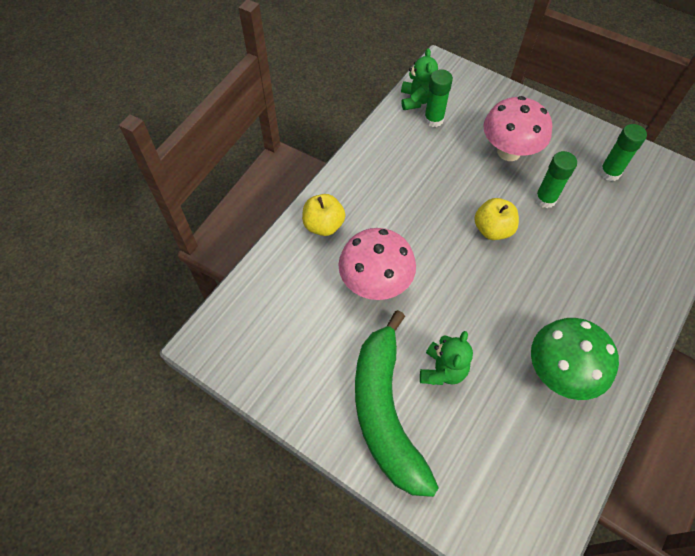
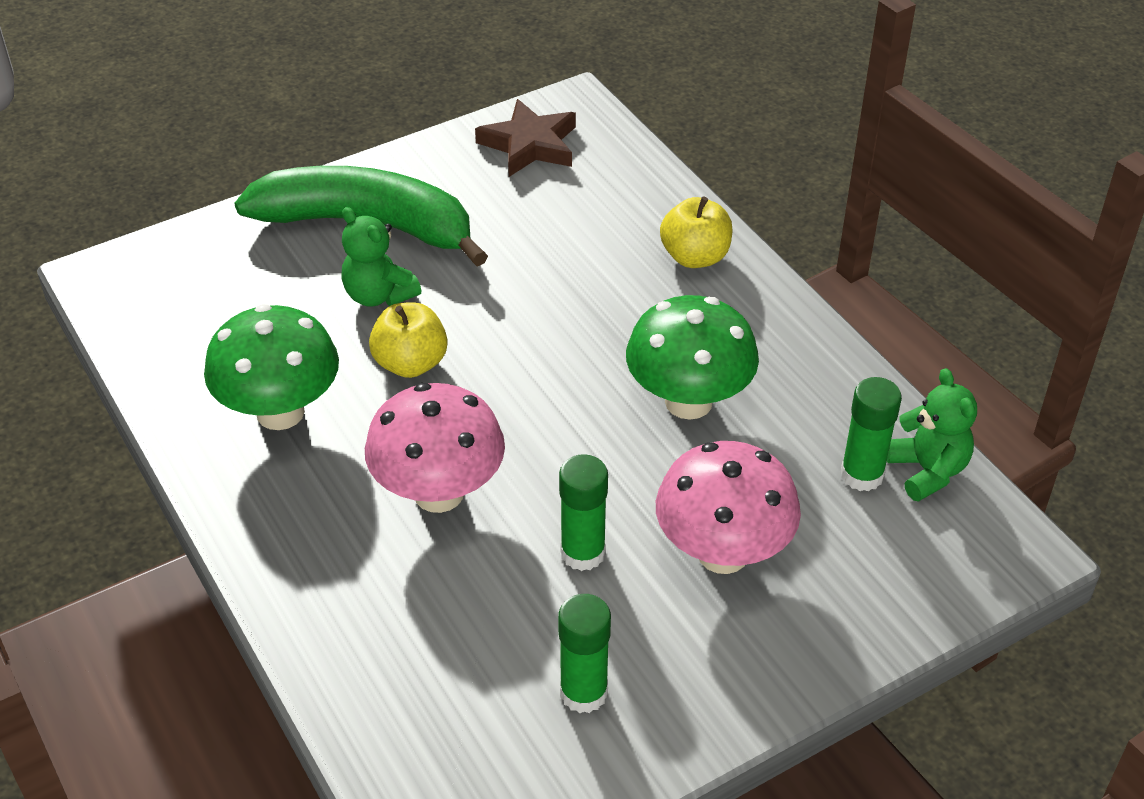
camera: 115 degrees right, 15 degrees down
pink mushroom [339,228,416,300] -> pink mushroom moved to [365,383,505,513]
green teddy bear [401,48,438,110] -> green teddy bear turned 135 degrees counterclockwise [887,368,977,502]
yellow apple [474,198,519,240] -> yellow apple moved to [369,302,448,378]
none -> brown star [475,99,576,177]
none -> green mushroom [626,295,759,420]

